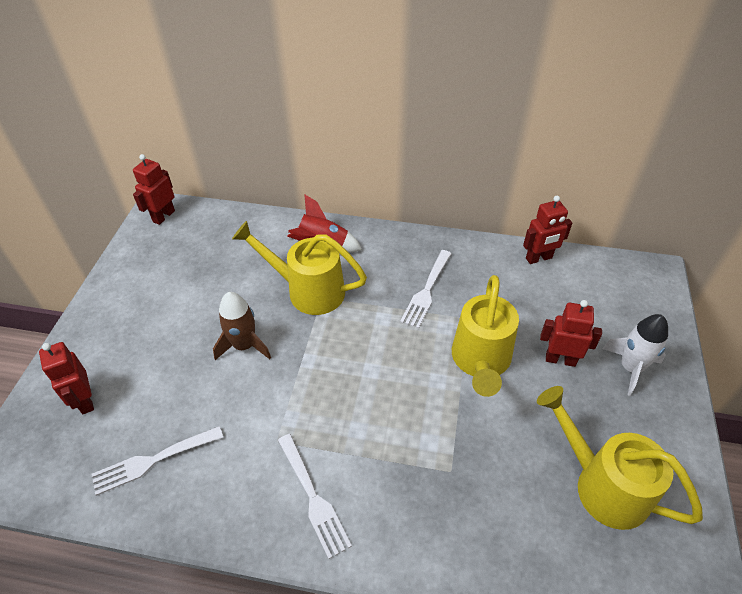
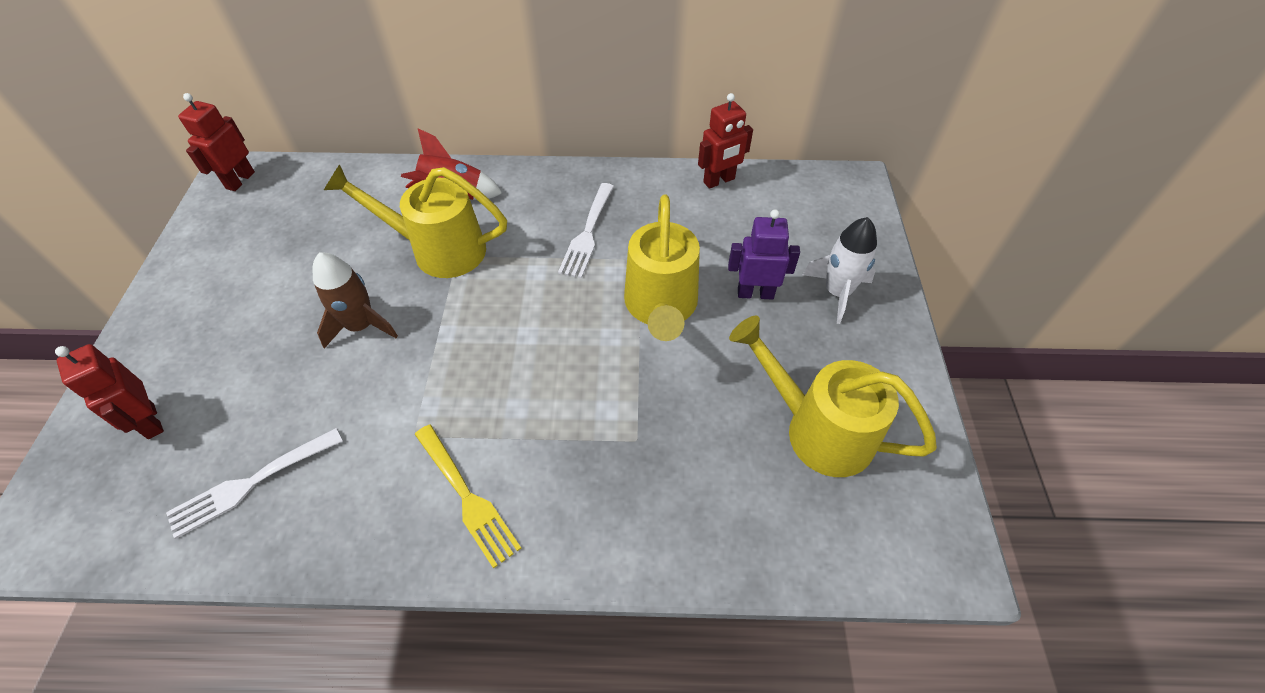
camera: 10 degrees left, 5 degrees up
white fork [278,434,352,559] -> yellow fork [415,425,521,569]
red robot [540,300,602,367] -> purple robot [728,210,800,299]

